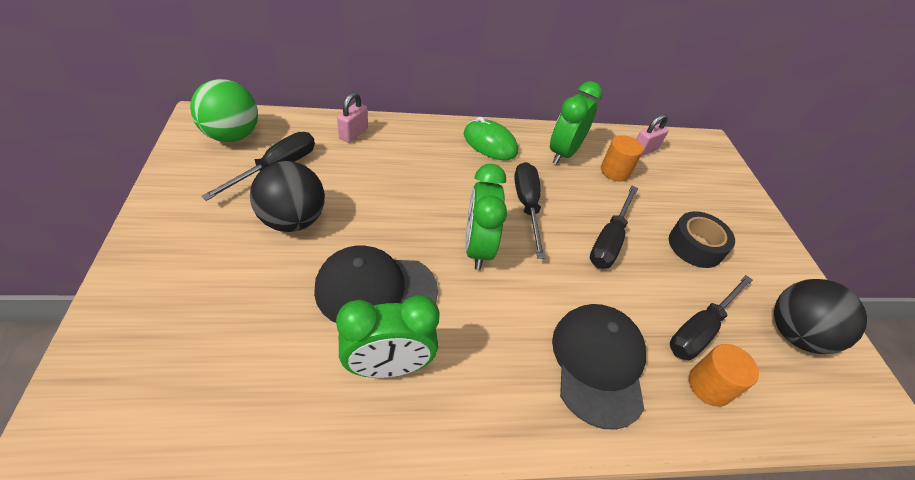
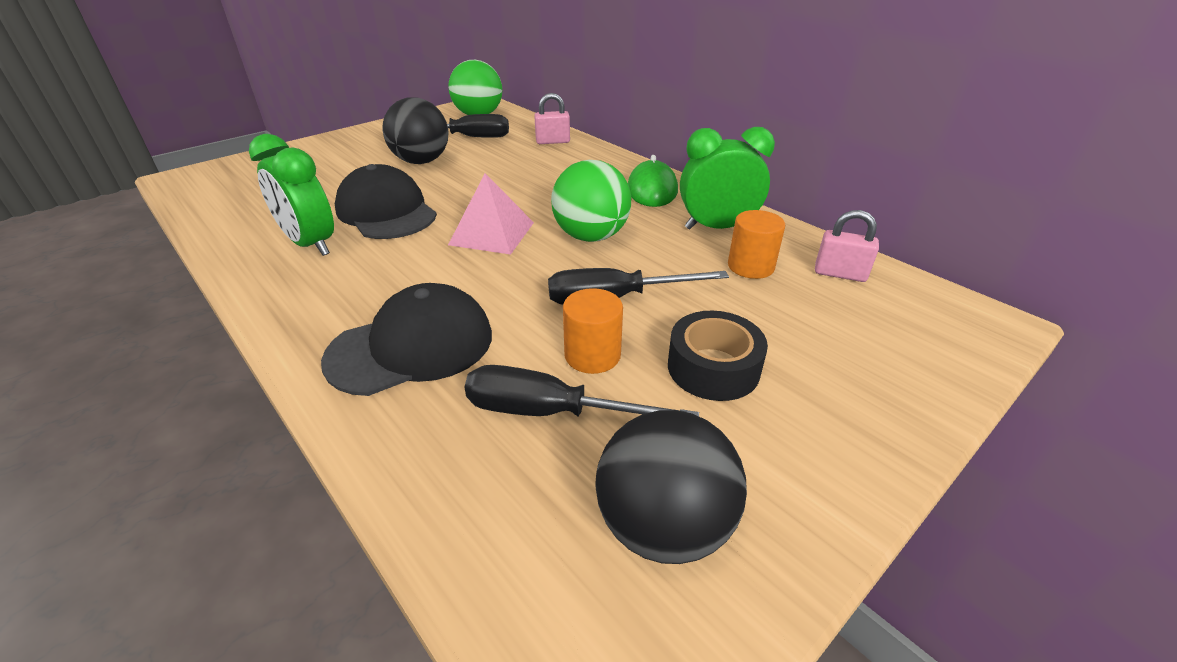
camera: 60 degrees right, 10 degrees down
green clock [465,164,507,270] -> pink pyramid [448,173,534,255]
black screwdriver [514,162,546,259] -> green ball [551,160,631,242]
orange cylinder [689,344,759,407] -> orange cylinder moved to [563,288,623,374]

